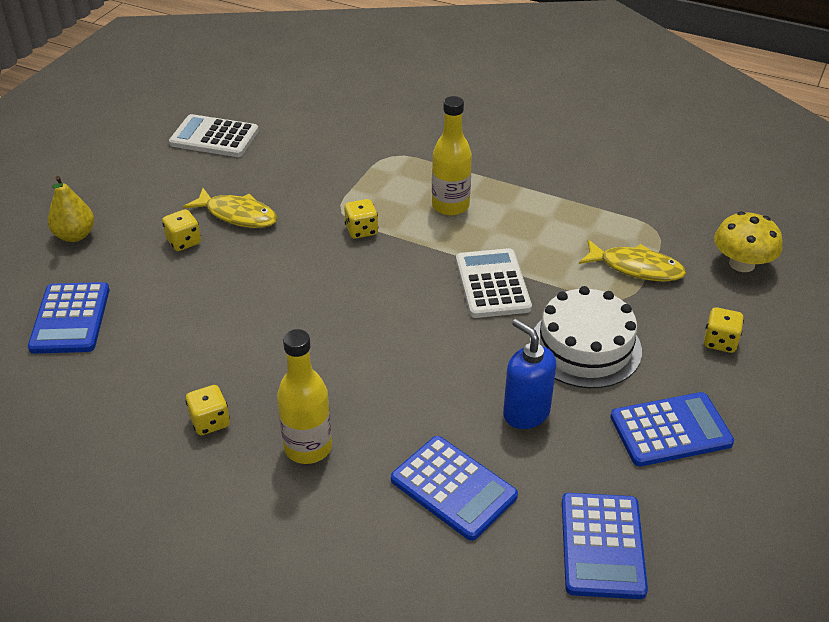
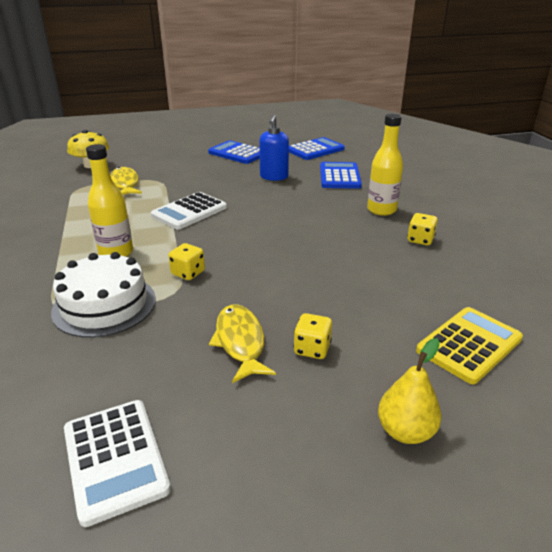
camera: 130 degrees left, 10 degrees down
blue calculator [28,282,110,354] -> yellow calculator [416,307,523,384]
white cake [530,286,642,388] -> white cake moved to [51,252,156,338]
yellow dice [704,307,744,353] -> none

